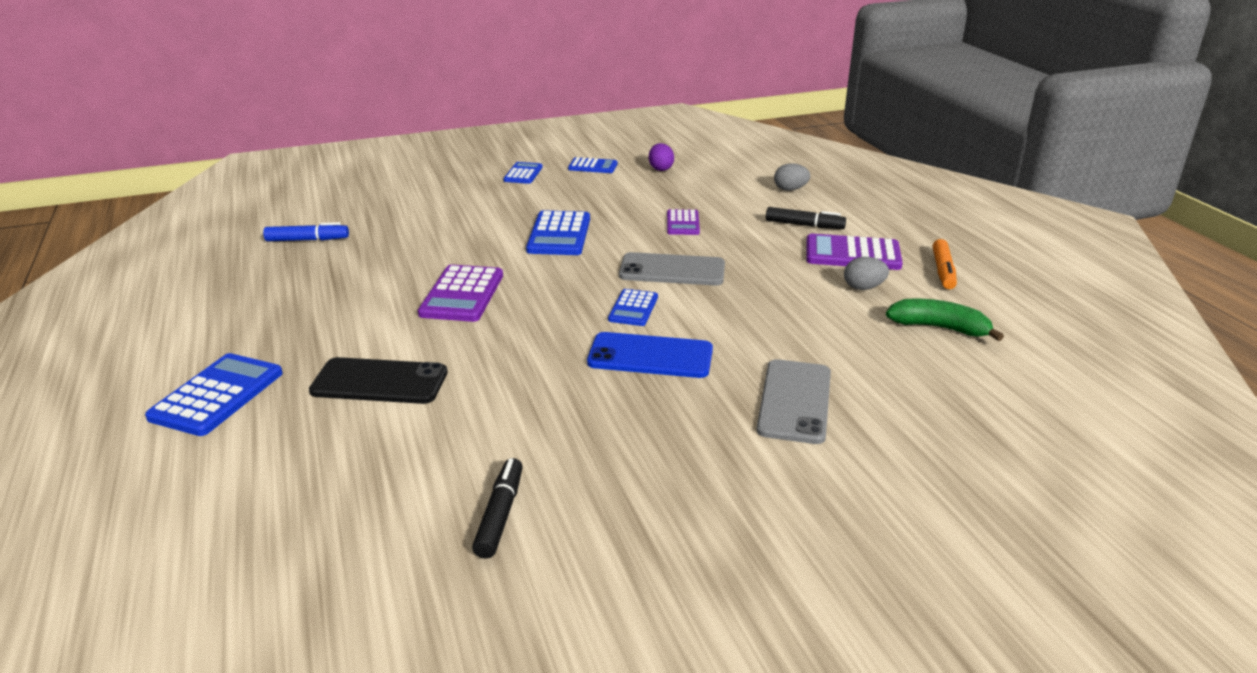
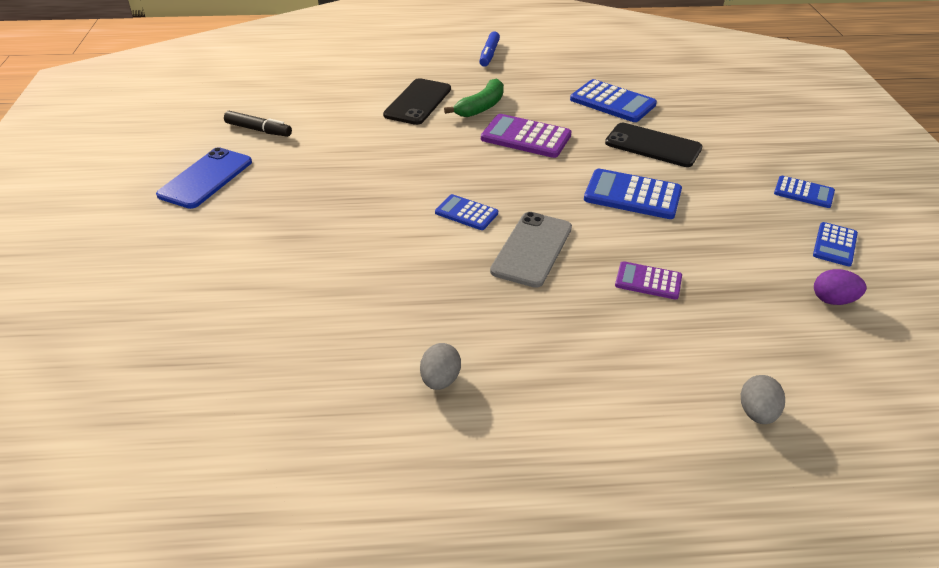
camera: 105 degrees right, 10 degrees up
blue calculator [145,353,283,436] -> blue calculator moved to [570,79,657,122]
blue marker [263,222,349,241] -> blue marker moved to [479,31,500,67]
blue phone [587,332,713,378] -> blue phone moved to [156,147,252,209]
grey phone [757,359,831,444] -> none
black marker [766,207,846,229] -> none
purple calculator [806,234,903,270] -> none
green banana [886,299,1004,341] -> green banana moved to [444,78,504,117]
orange marker [932,239,957,289] -> none
none -> black phone [605,123,702,167]

